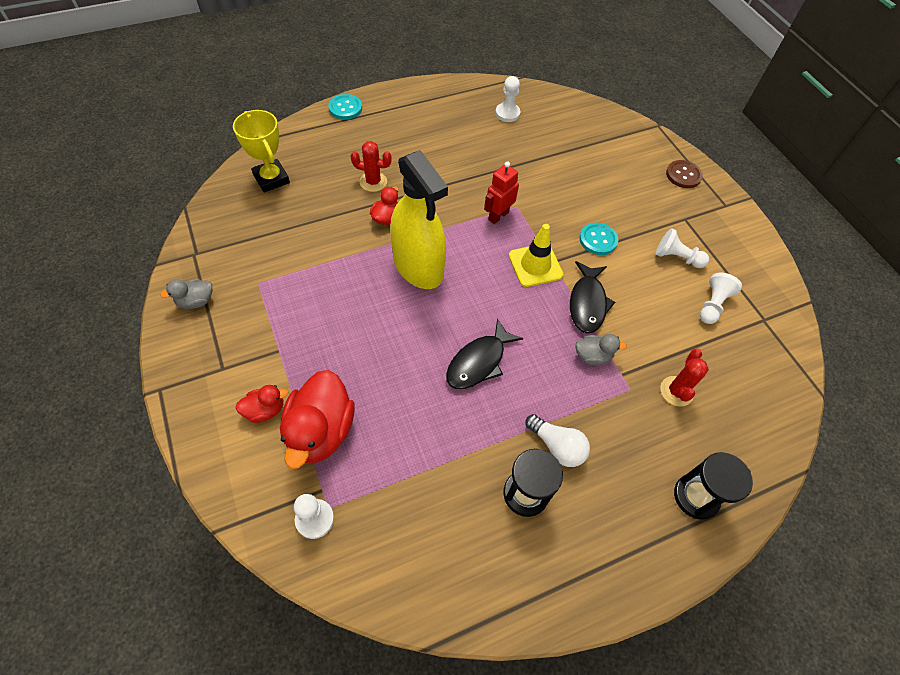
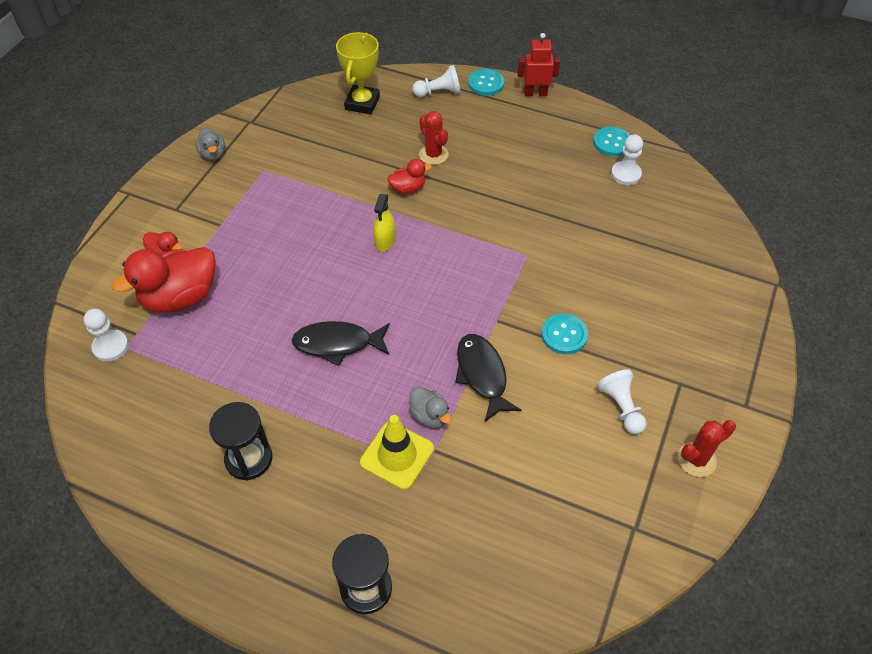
camera: 50 degrees right, 5 degrees down
grey duck [160,279,212,309] -> grey duck turned 135 degrees counterclockwise [195,127,225,161]
yellow spray bottle [390,150,448,289] -> yellow spray bottle [373,194,395,252], size x0.43
red robot [484,161,519,224] -> red robot moved to [517,33,560,96]
yellow traffic cone [509,224,563,287] -> yellow traffic cone moved to [360,415,434,490]
white light bulb [525,414,590,467] -> none
black fish [570,261,615,333] -> black fish turned 105 degrees clockwise [455,334,522,422]
red cactus [660,349,709,407] -> red cactus moved to [678,420,736,477]
brown button [666,160,703,188] -> none
white pawn [700,273,742,324] -> white pawn moved to [412,65,460,97]
none -> turquoise button [593,127,630,156]

